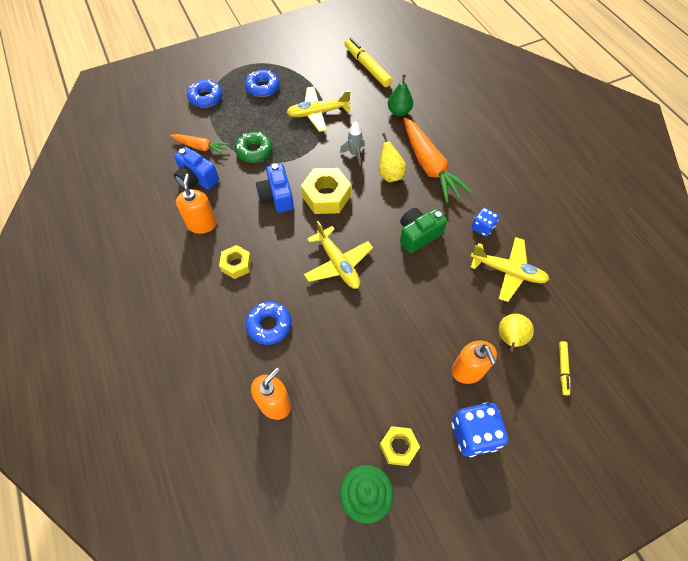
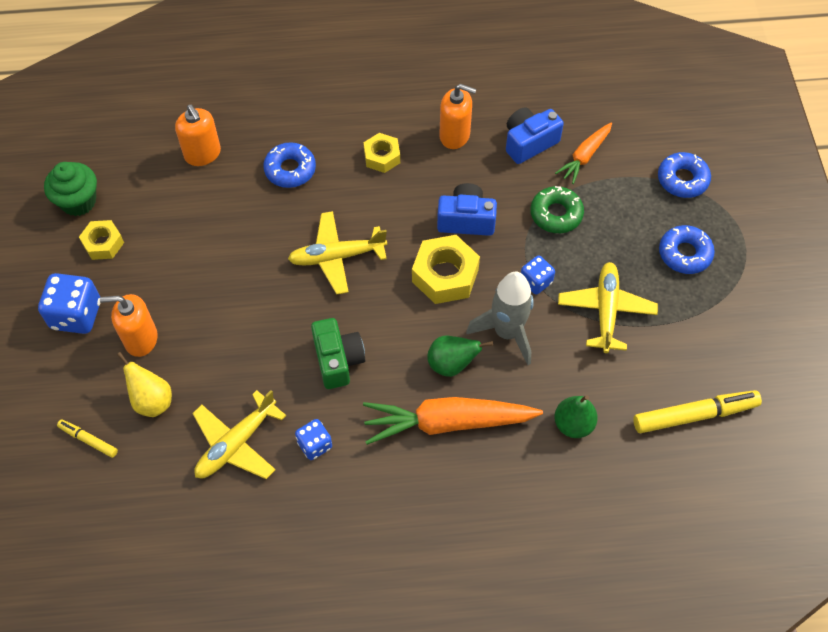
camera: 110 degrees right, 0 degrees up
grey rocket [340,121,365,165] -> grey rocket [466,272,533,365], size x1.76
yellow pear [379,133,407,182] -> green pear [427,336,493,377]
none -> blue dice [521,256,555,295]

